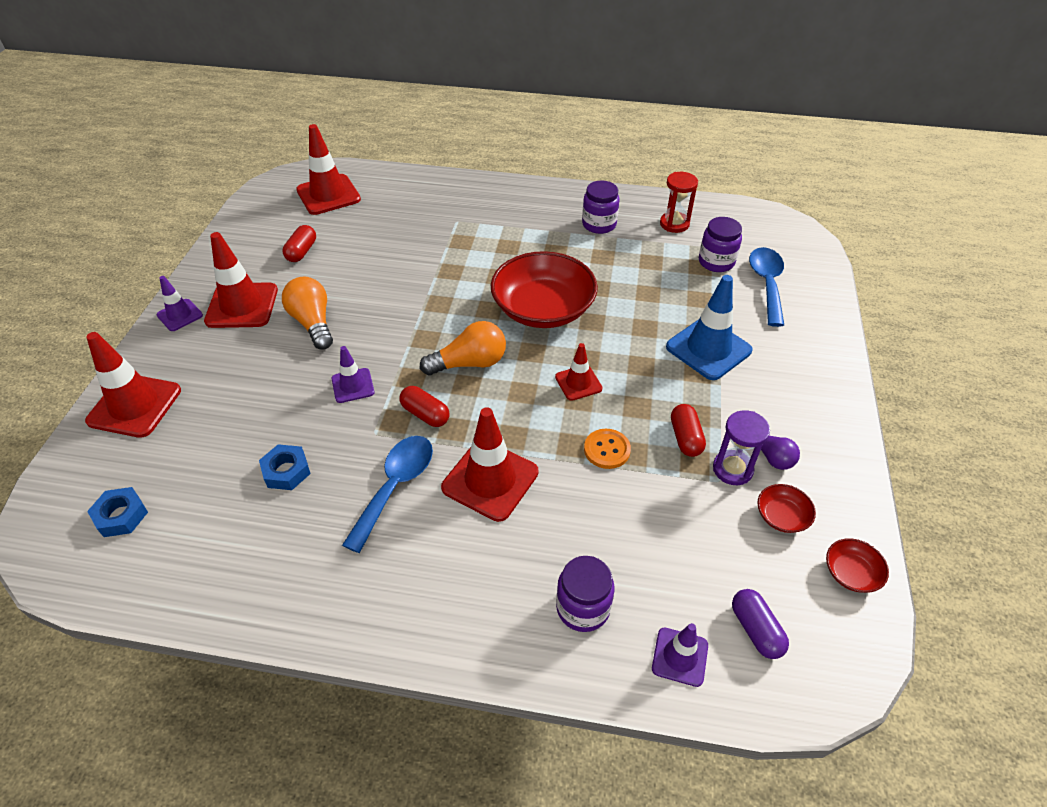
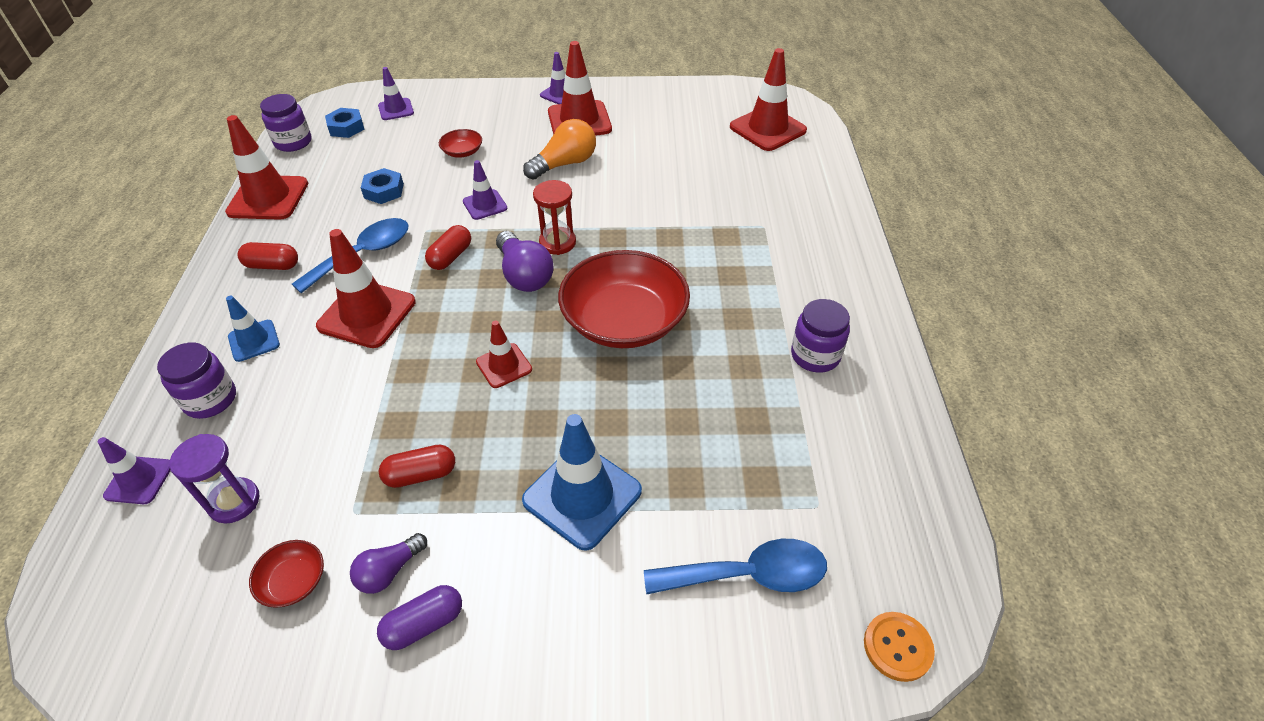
camera: 80 degrees right, 0 degrees up
red traffic cone [85,332,181,438] -> red traffic cone moved to [225,115,308,220]
red capsule [282,225,316,262] -> red capsule moved to [238,242,298,270]
blue spoon [342,436,433,553] -> blue spoon turned 60 degrees counterclockwise [292,218,408,293]
orange light bulb [420,321,506,375] -> purple light bulb [496,231,554,292]
orange button [584,429,631,469] -> orange button moved to [864,612,935,682]
red hourglass [660,172,698,233] -> red hourglass moved to [533,180,576,255]
purple jar [699,217,742,272] -> purple jar moved to [260,94,312,152]
purple hourglass [713,410,770,485] -> purple hourglass moved to [170,434,259,524]
purple capsule [732,589,789,659] -> purple capsule moved to [377,585,462,650]
red bowl [826,538,889,593] -> red bowl moved to [439,129,482,158]
none -> blue traffic cone [226,295,280,362]
none -> purple traffic cone [378,67,414,120]

